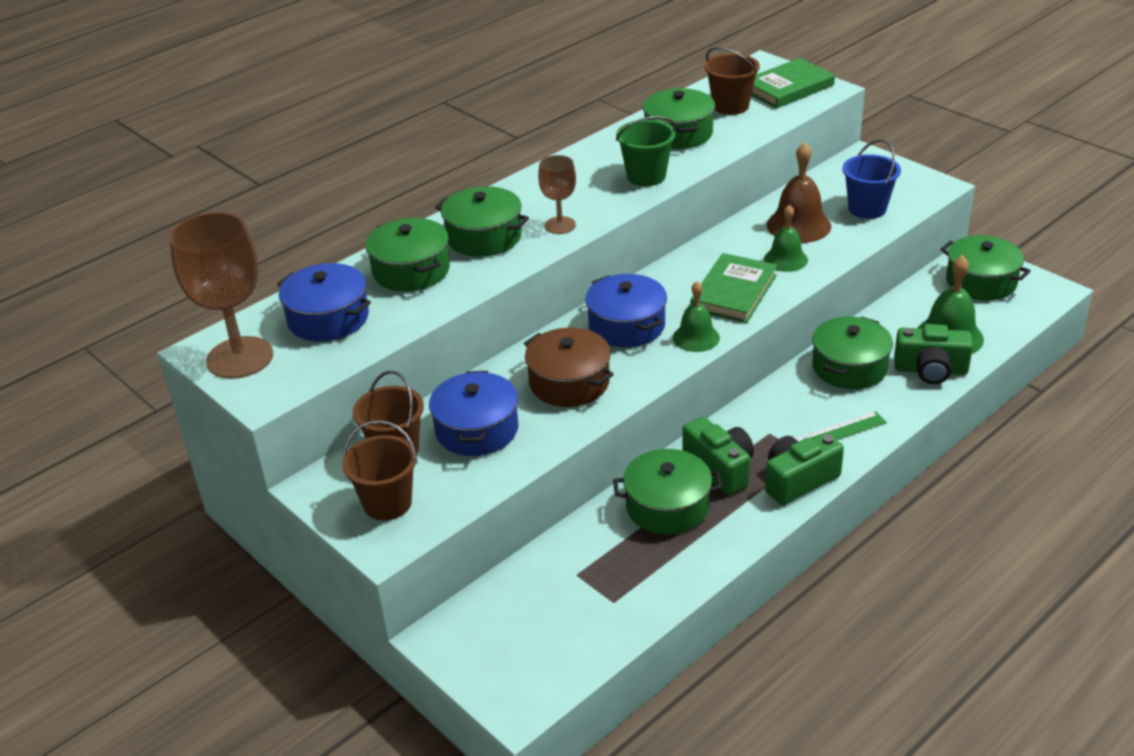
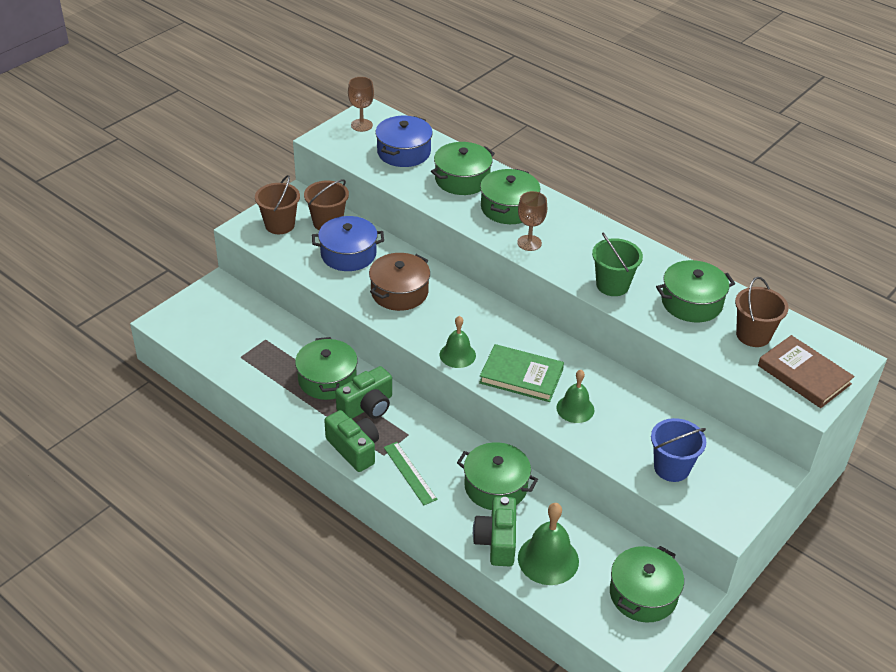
camera: 80 degrees right, 5 degrees up
brown goblet [169,212,273,379] -> brown goblet [348,77,374,132], size x0.53
blue pot [585,274,667,348] -> none
green book [752,58,835,108] -> brown book [758,335,854,408]
brown bell [767,142,831,243] -> none

